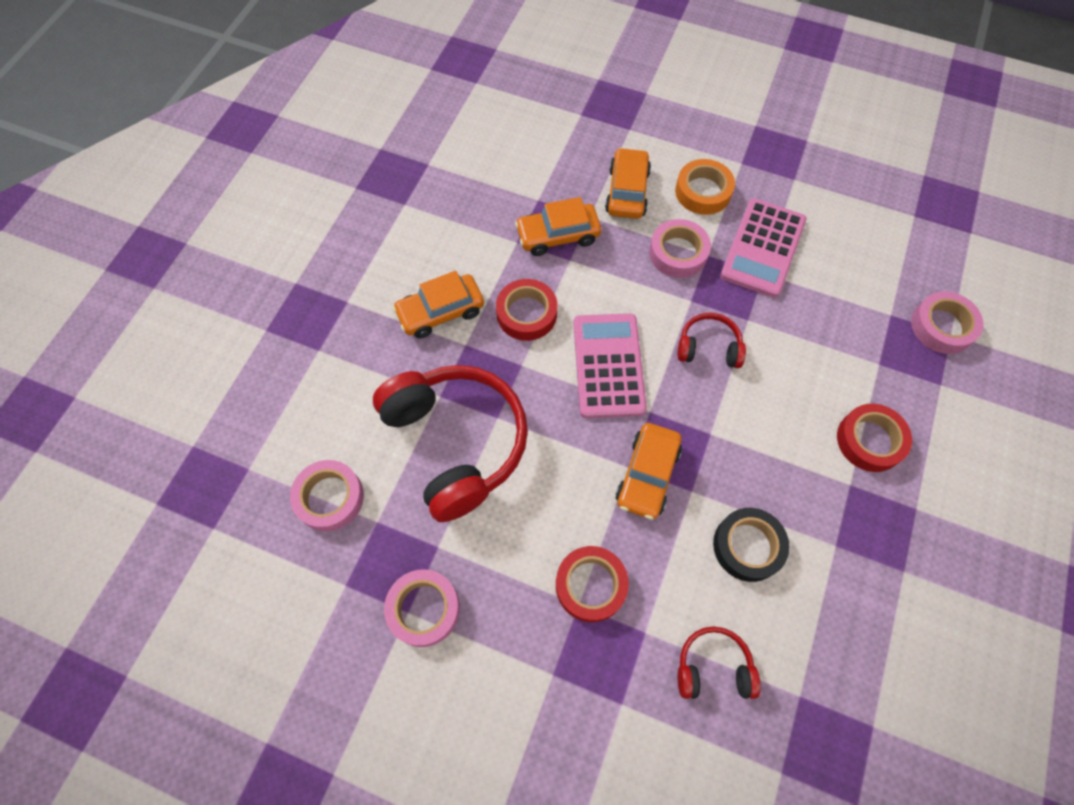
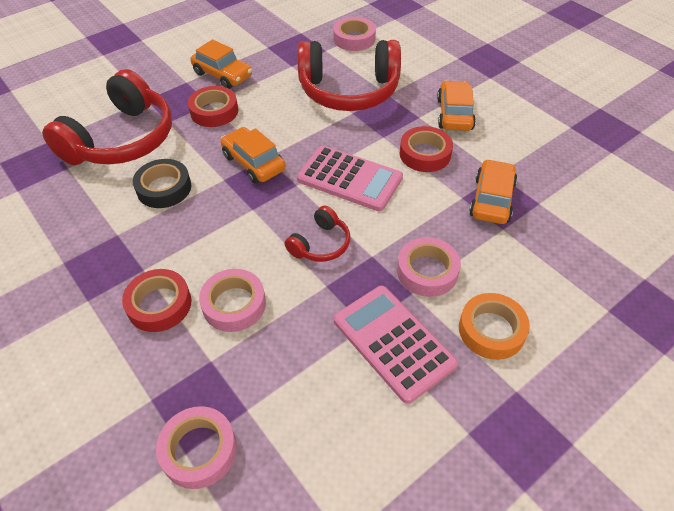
camera: 120 degrees right, 15 degrees down
pink tape [384,569,460,647] -> pink tape moved to [199,269,266,332]
orange car [605,147,651,219] -> orange car moved to [190,39,252,89]
red headphones [678,626,761,699] -> red headphones [42,69,172,165], size x2.15

